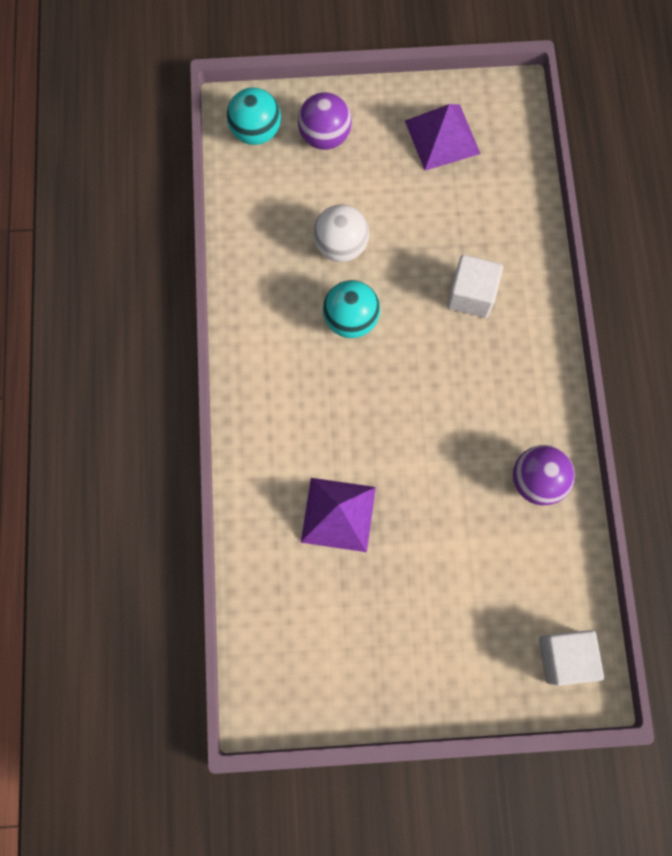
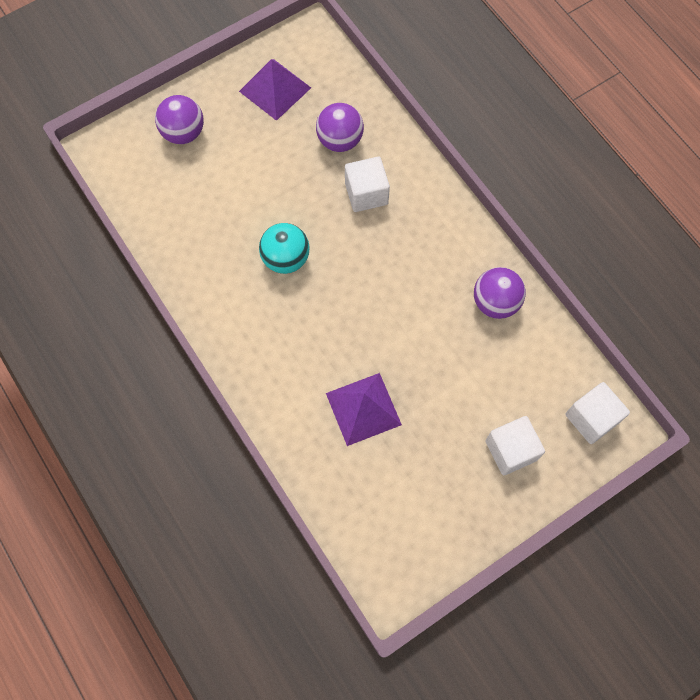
camera: 30 degrees left, 5 degrees down
turquoise ball [227,87,281,145] -> none
white ball [313,204,369,262] -> none
none -> purple ball [316,103,364,152]
none -> white cube [486,416,545,475]

